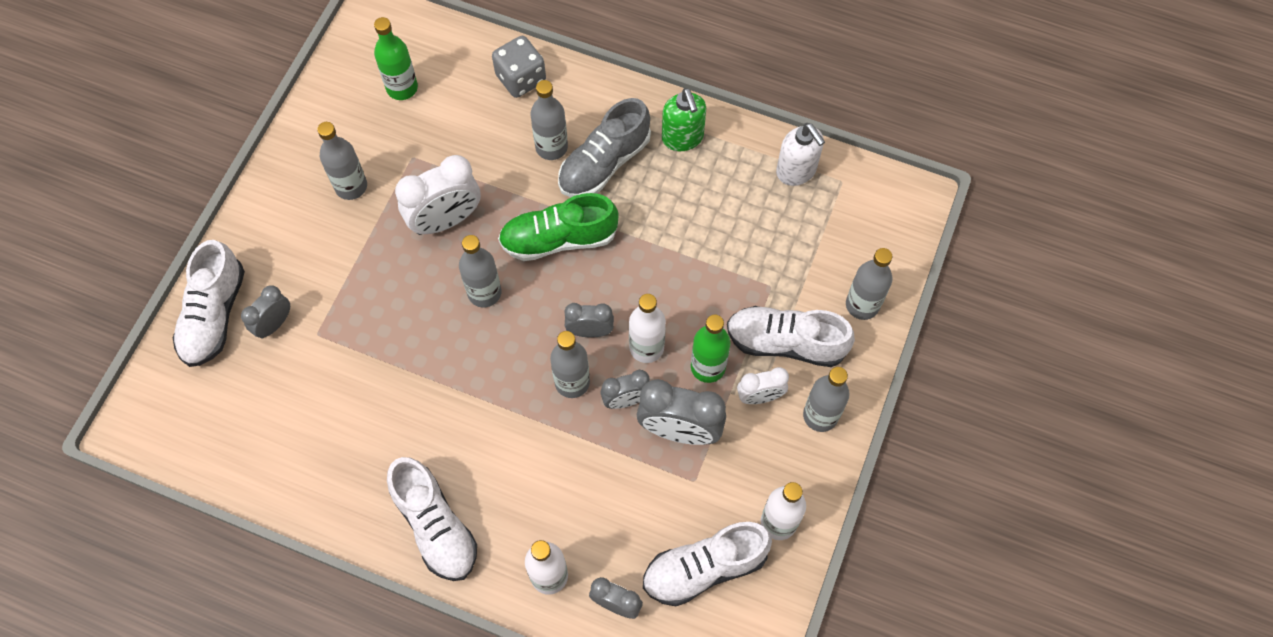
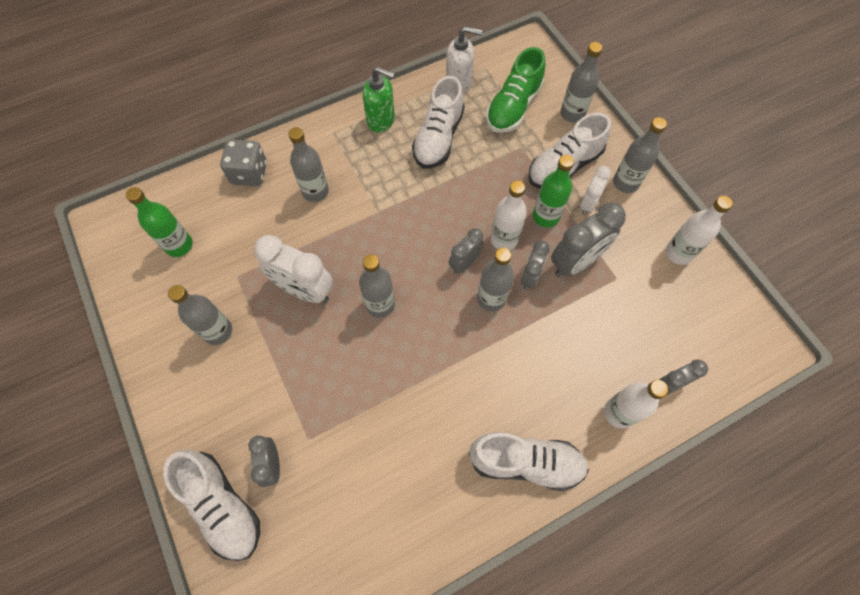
camera: 50 degrees left, 0 degrees up
white clock [395,155,481,235] -> white clock turned 105 degrees clockwise [254,235,333,303]
green shoe [498,193,619,261] -> green shoe moved to [486,47,546,133]
grey shoe [558,98,651,197] -> none
white shoe [643,522,772,606] -> white shoe moved to [412,76,464,168]

